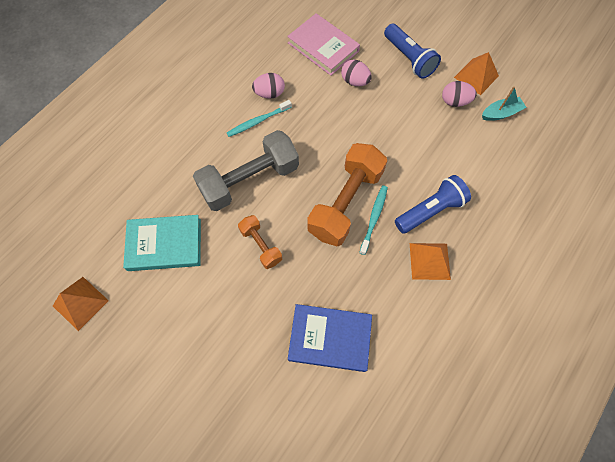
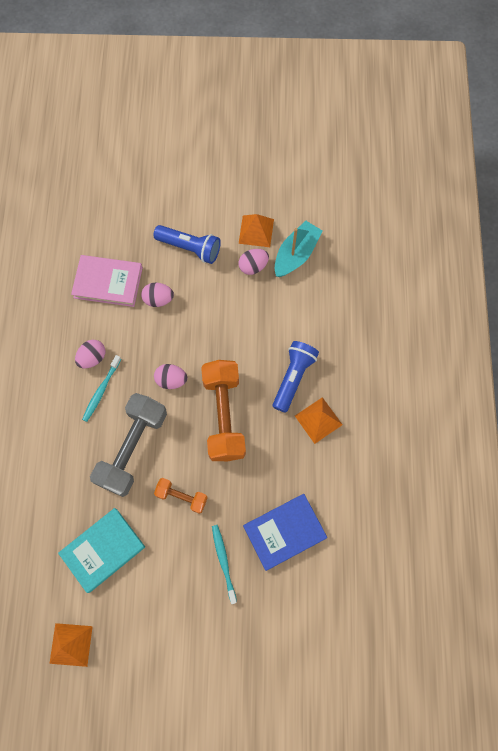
camera: 35 degrees left, 5 degrees up
turquoise toothbrush [359,185,388,255] -> turquoise toothbrush moved to [212,525,237,604]
turquoise boat [482,86,527,121] -> turquoise boat [275,221,322,277], size x1.54
none -> pink egg [154,364,187,389]

